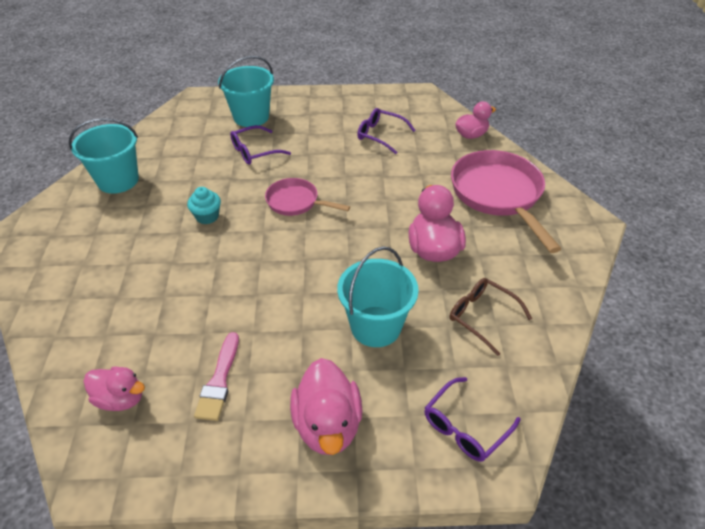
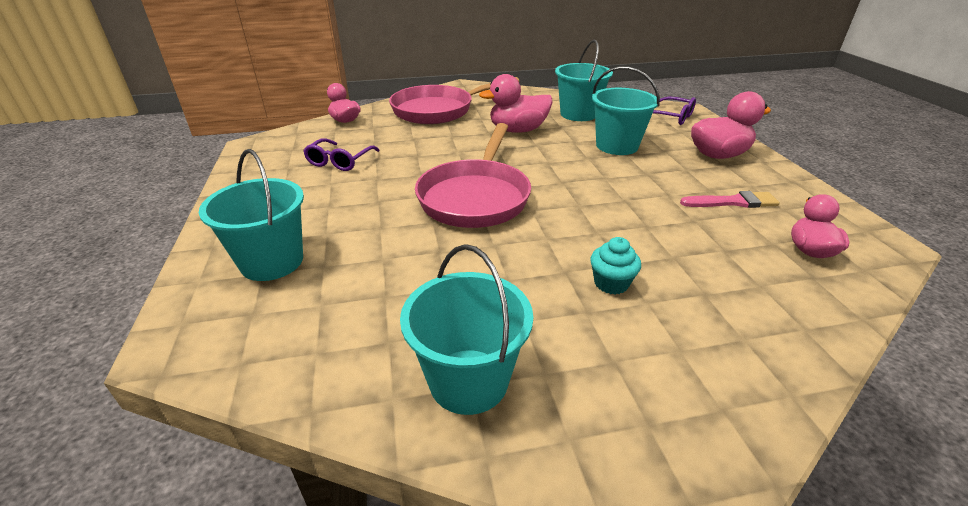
camera: 100 degrees left, 10 degrees down
turquoise cupcake [187,187,221,224] -> turquoise cupcake moved to [590,237,641,294]
purple glasses [230,125,291,165] -> none
pink pan [265,178,350,216] -> pink pan [415,123,531,228], size x1.79
brown glasses [450,278,532,356] -> turquoise bucket [555,40,613,121]

